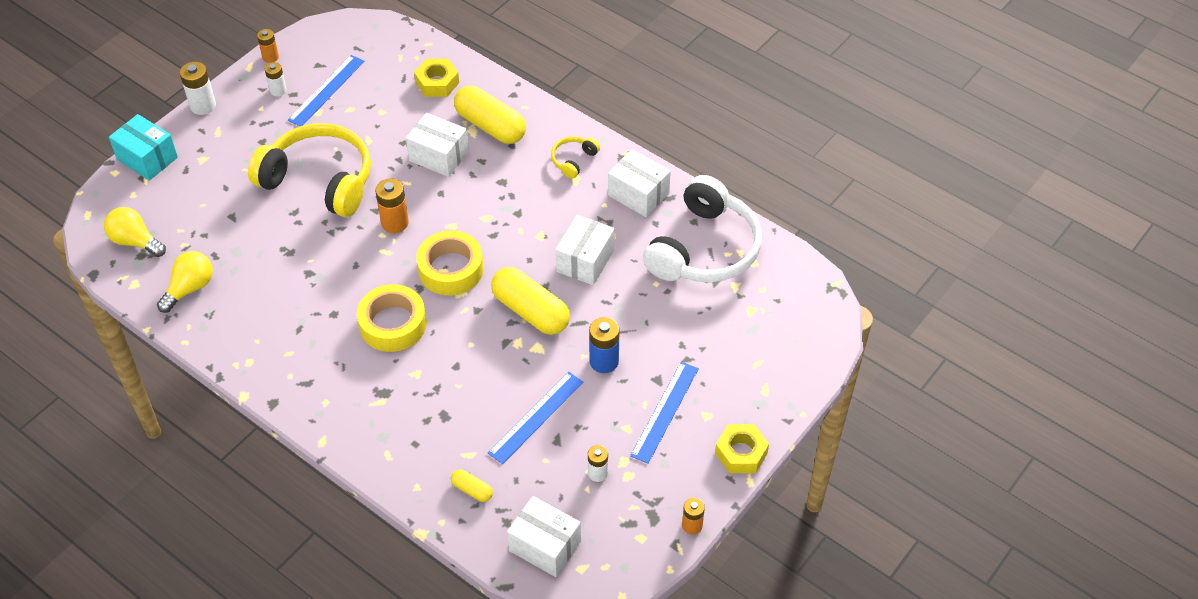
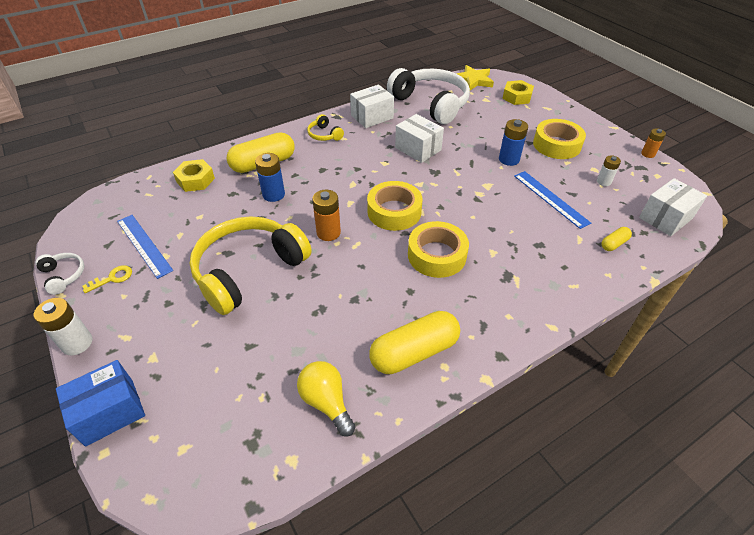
camera: 70 degrees left, 5 degrees down
yellow light bulb [104,207,166,257] -> none
turquoise box [109,114,178,181] -> blue box [56,360,145,447]
orange battery [257,29,279,63] -> white headphones [35,253,84,295]
white battery [265,62,287,96] -> yellow key [82,265,132,293]
white box [406,113,469,177] -> blue battery [255,153,285,202]
yellow capsule [491,267,570,335] -> yellow capsule moved to [369,311,460,374]
blue ruler [630,362,699,463] -> yellow tape [533,119,586,159]
yellow nut [715,424,769,473] -> yellow nut moved to [502,80,534,105]
none -> yellow star [456,65,494,90]

